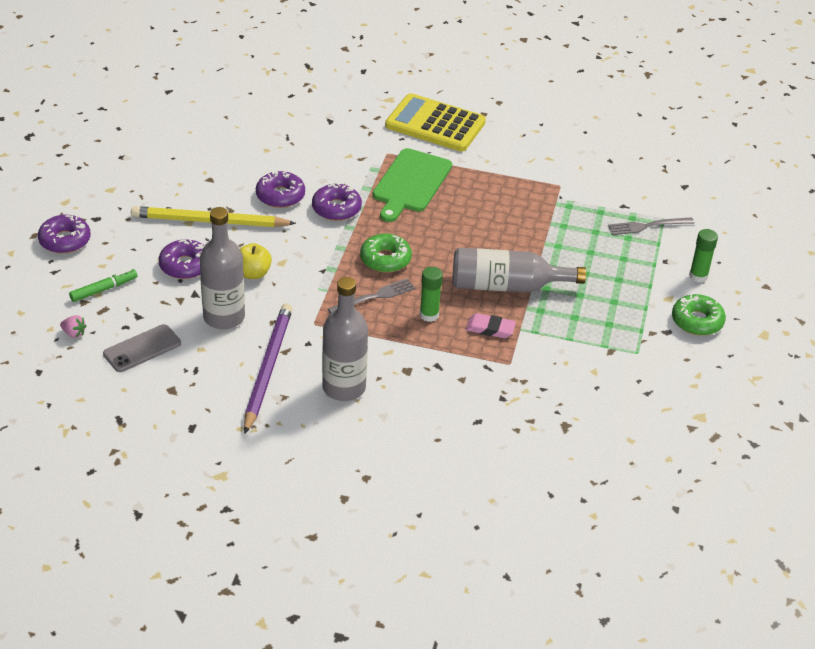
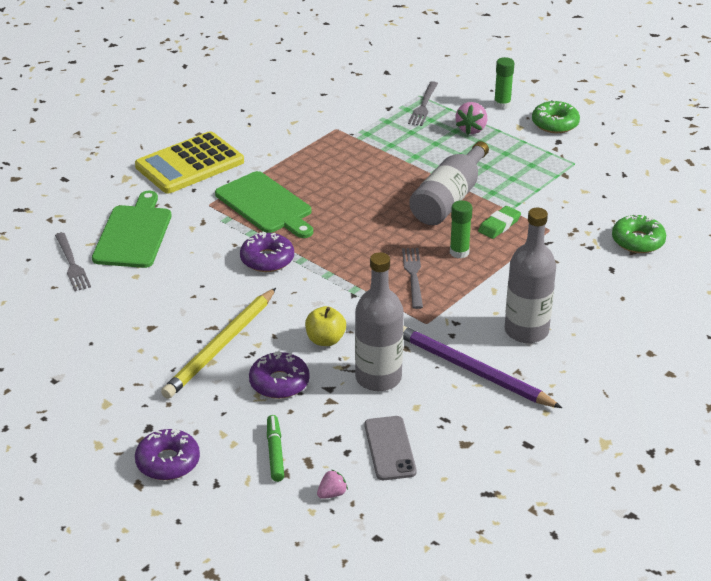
camera: 60 degrees left, 5 degrees down
purple donut [256,171,305,208] -> none
green donut [360,233,412,273] -> green donut moved to [612,214,666,253]
pink eraser [466,313,516,338] -> green eraser [478,206,521,239]
none -> grey fork [55,233,91,291]
none -> green cutting board [92,191,171,268]
none -> pink strawberry [455,102,487,135]

